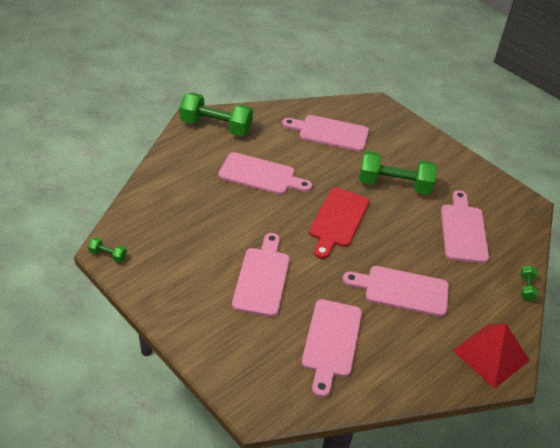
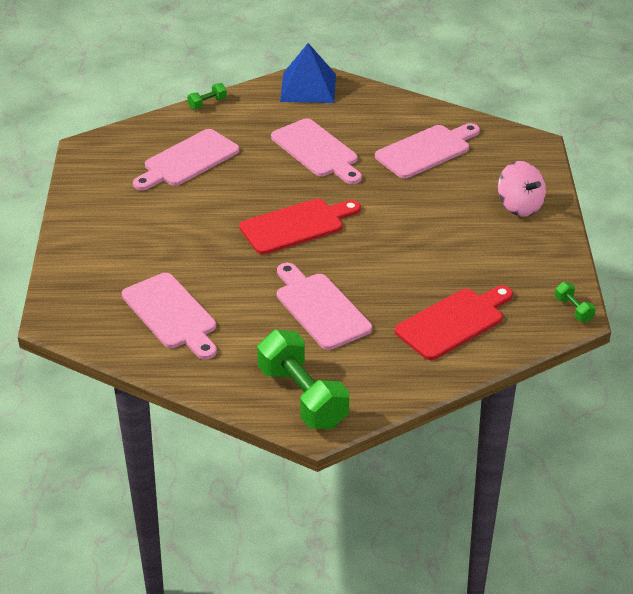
camera: 135 degrees left, 5 degrees down
pink cutting board [232,233,290,317] -> none
green dumbbell [359,151,437,195] -> none
red pyramid [453,324,530,389] -> blue pyramid [280,43,336,103]
none -> red cutting board [395,285,513,360]
none -> pink spinning top [498,161,546,217]

